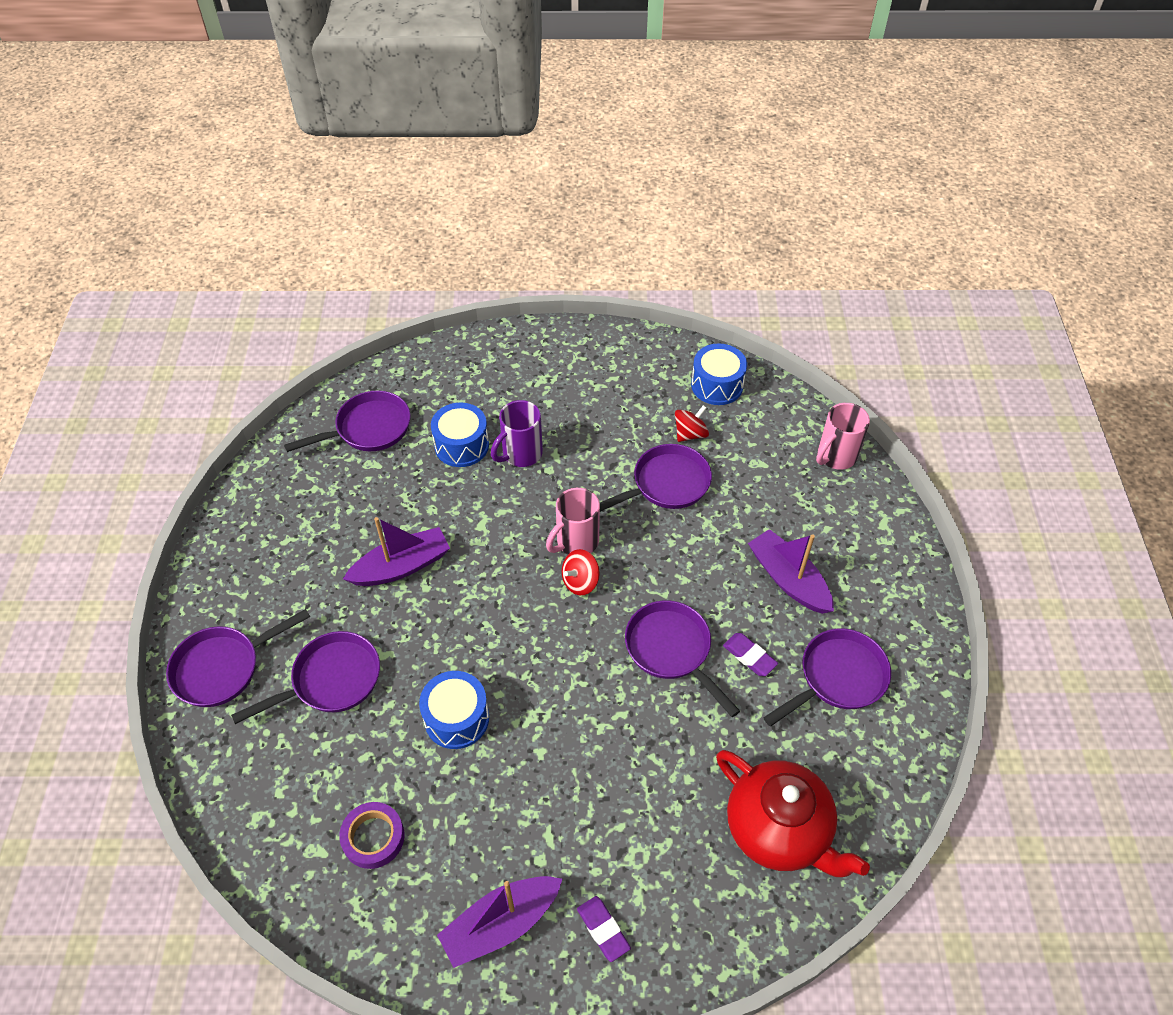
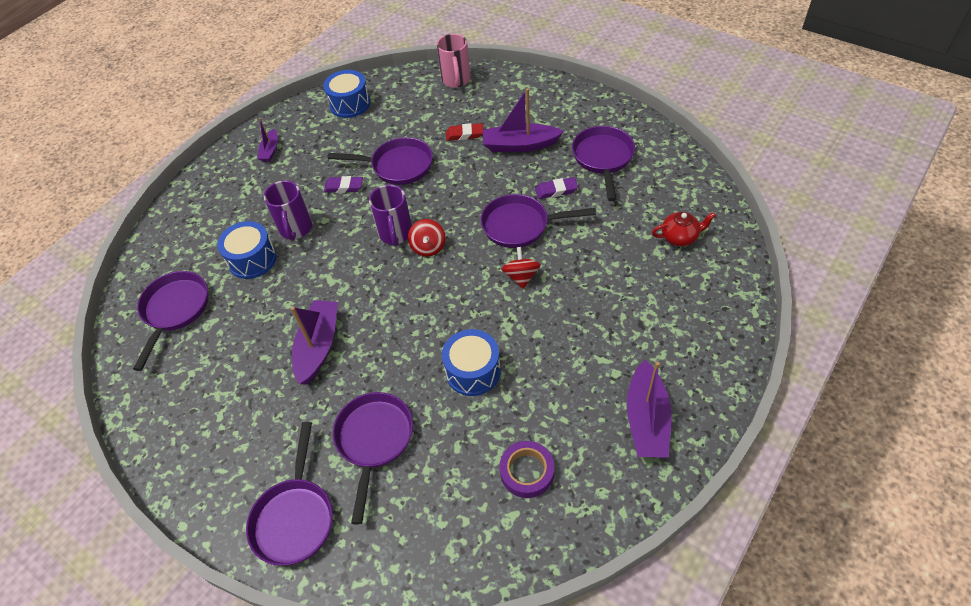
camera: 50 degrees left, 0 degrees up
pink mug [546,488,600,554] -> purple mug [369,185,412,246]
purple eraser [577,896,631,962] -> purple eraser moved to [324,176,363,193]
purple pan [600,444,712,512] -> purple pan turned 90 degrees clockwise [327,137,433,185]
red spinning top [675,405,709,442] -> red spinning top moved to [502,247,541,289]
red teapot [716,750,870,877] -> red teapot [652,212,716,246], size x0.49
none -> purple boat [257,118,278,162]
none -> red eraser [446,123,483,141]

